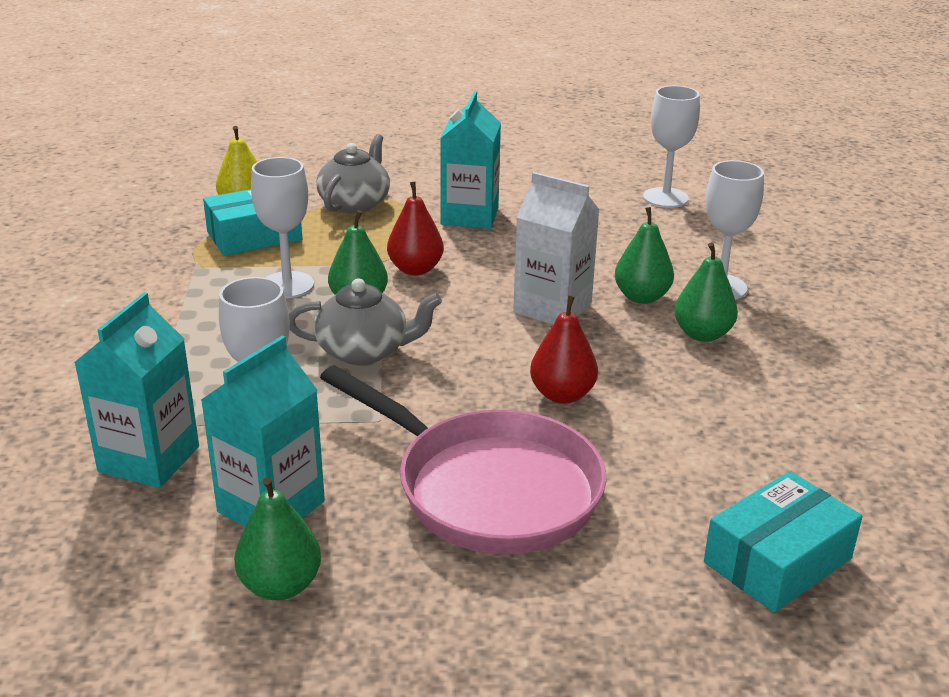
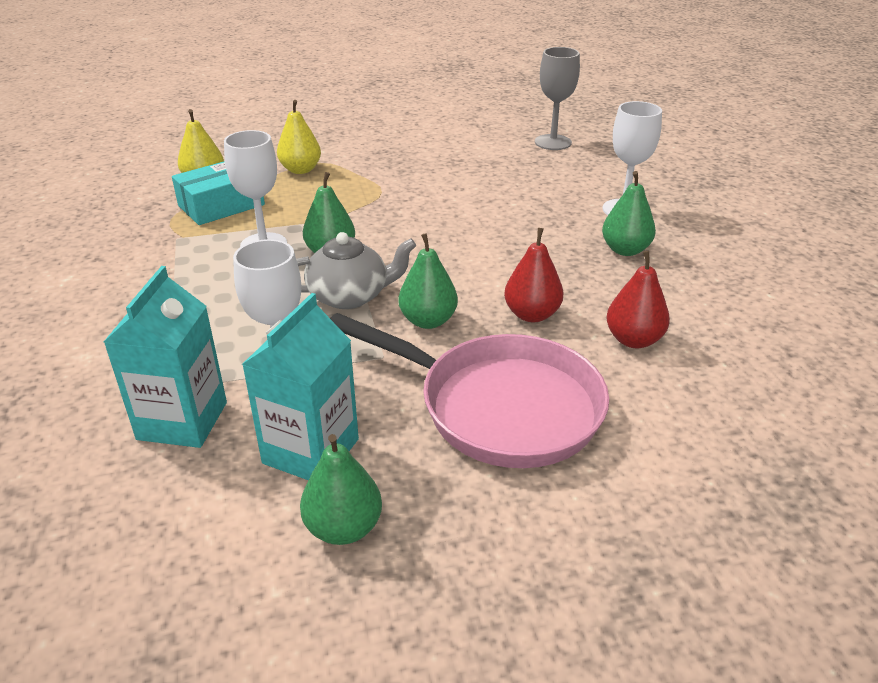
camera: 10 degrees left, 5 degrees up
grey teapot [316,134,390,213] -> yellow pear [277,100,321,174]
red pear [387,182,444,275] -> red pear moved to [606,251,670,348]
turquoise carton [440,91,501,229] -> none
white carton [513,172,600,325] -> none
green pear [615,207,674,304] -> green pear moved to [398,233,458,329]
white goblet [643,86,700,208] -> grey goblet [535,47,580,150]
turquoise box [704,471,863,613] -> none

